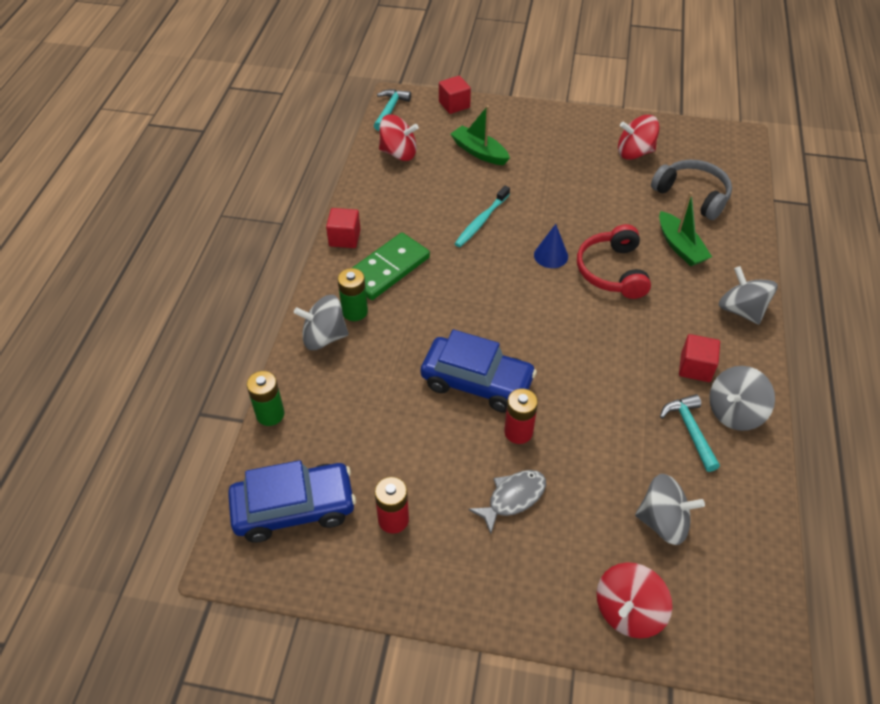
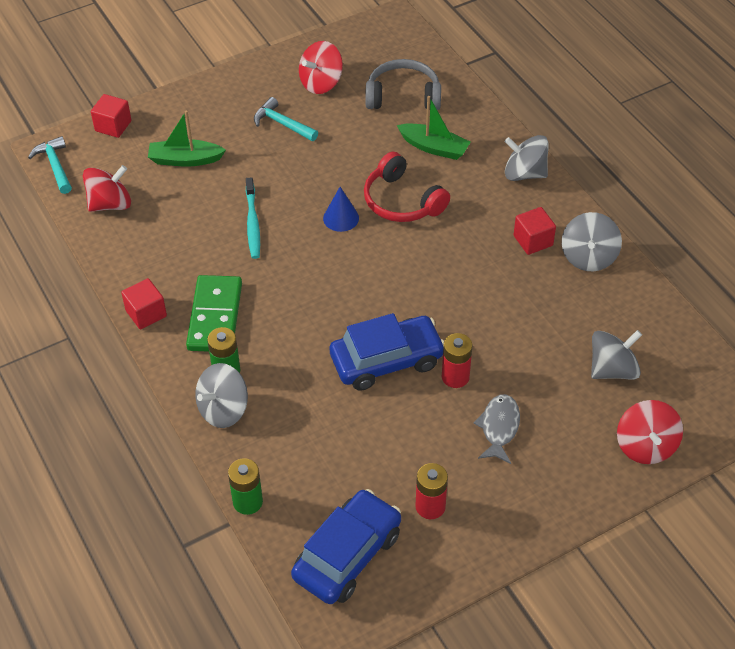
camera: 40 degrees left, 0 degrees up
turquoise hammer [660,394,720,472] -> turquoise hammer moved to [254,97,318,141]

